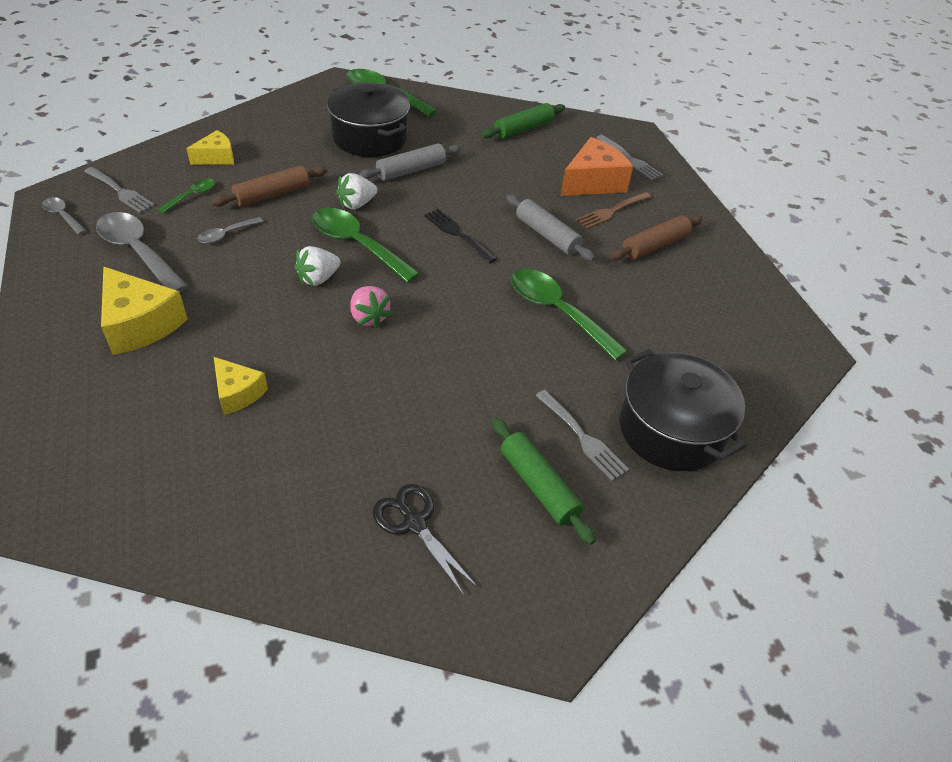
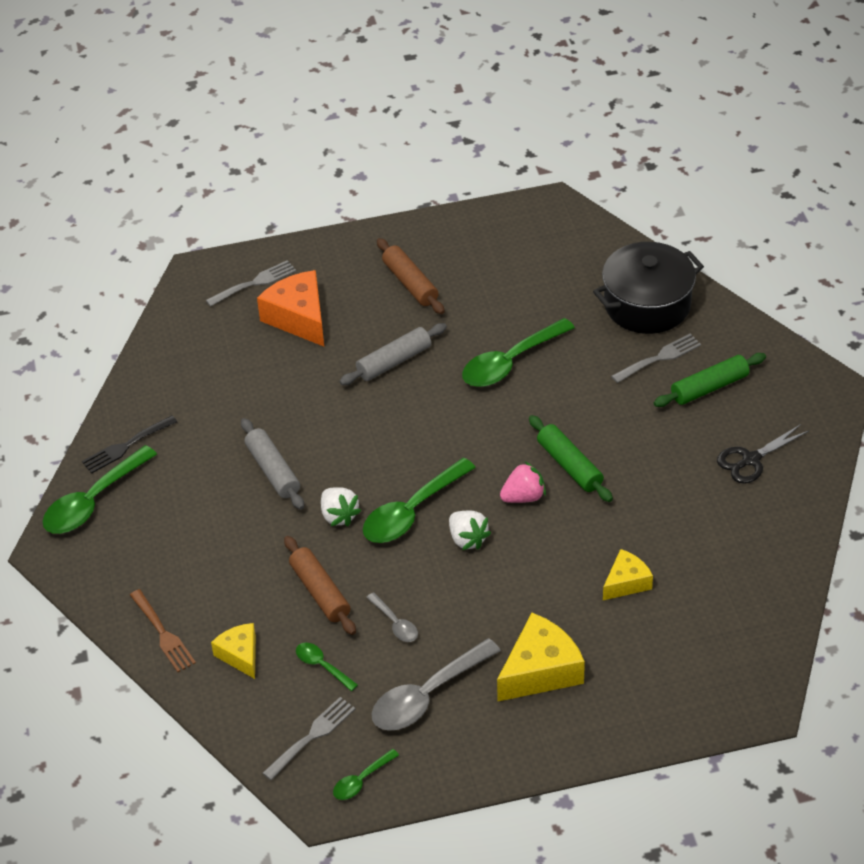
camera: 80 degrees left, 0 degrees up
grey spoon [42,197,86,235] -> green spoon [333,749,399,800]
black pot [327,82,410,157] -> none
black fork [424,209,497,263] -> black fork moved to [82,415,177,473]
green rolling pin [481,103,565,139] -> green rolling pin moved to [529,415,613,502]
brown fork [576,192,652,229] -> brown fork moved to [130,589,196,672]

